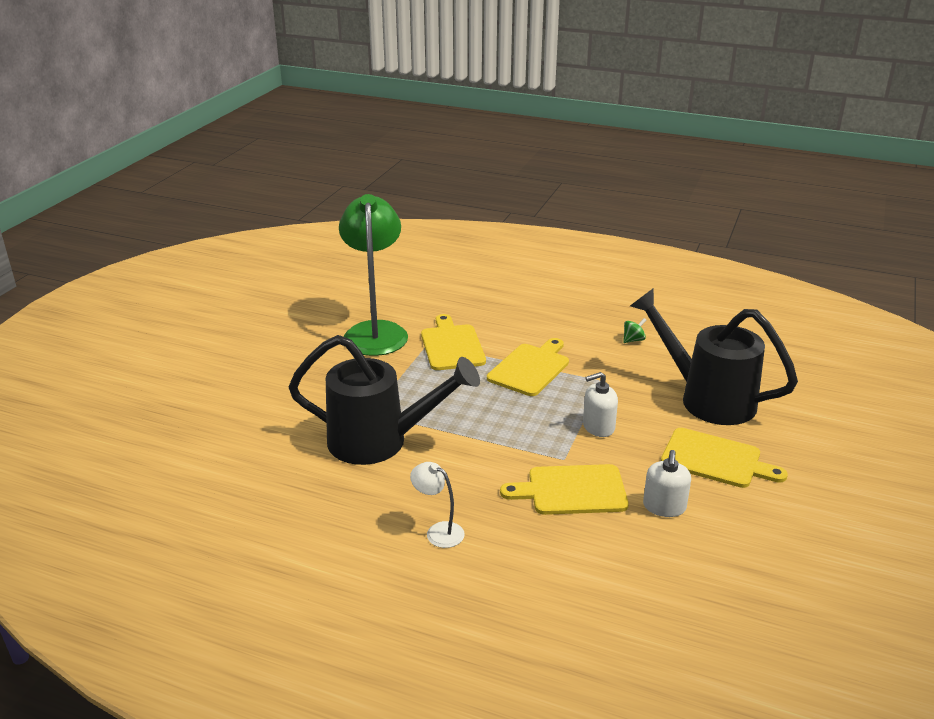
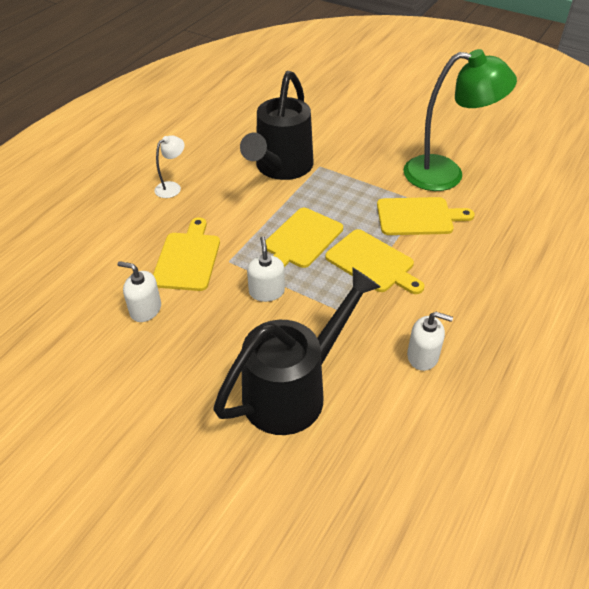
camera: 100 degrees right, 15 degrees up
green spinning top [623,318,646,343] -> white soap dispenser [407,312,453,371]
yellow cutting board [661,428,788,488] -> yellow cutting board moved to [266,208,343,268]

